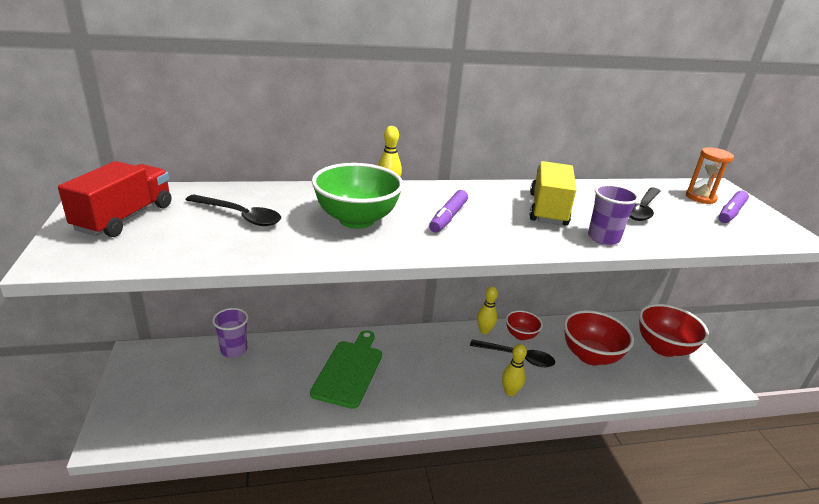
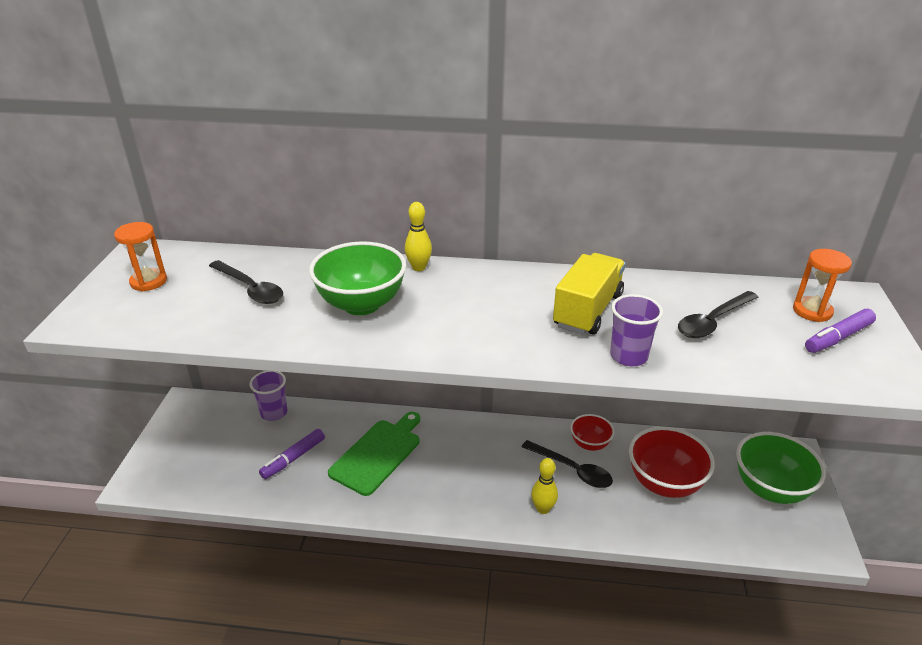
camera: 20 degrees right, 5 degrees up
red truck [58,161,171,237] -> orange hourglass [114,222,167,291]
purple marker [429,190,468,233] -> purple marker moved to [259,429,325,479]
yellow bowling pin [477,286,498,334] -> none
red bowl [639,304,709,357] -> green bowl [736,432,826,504]

